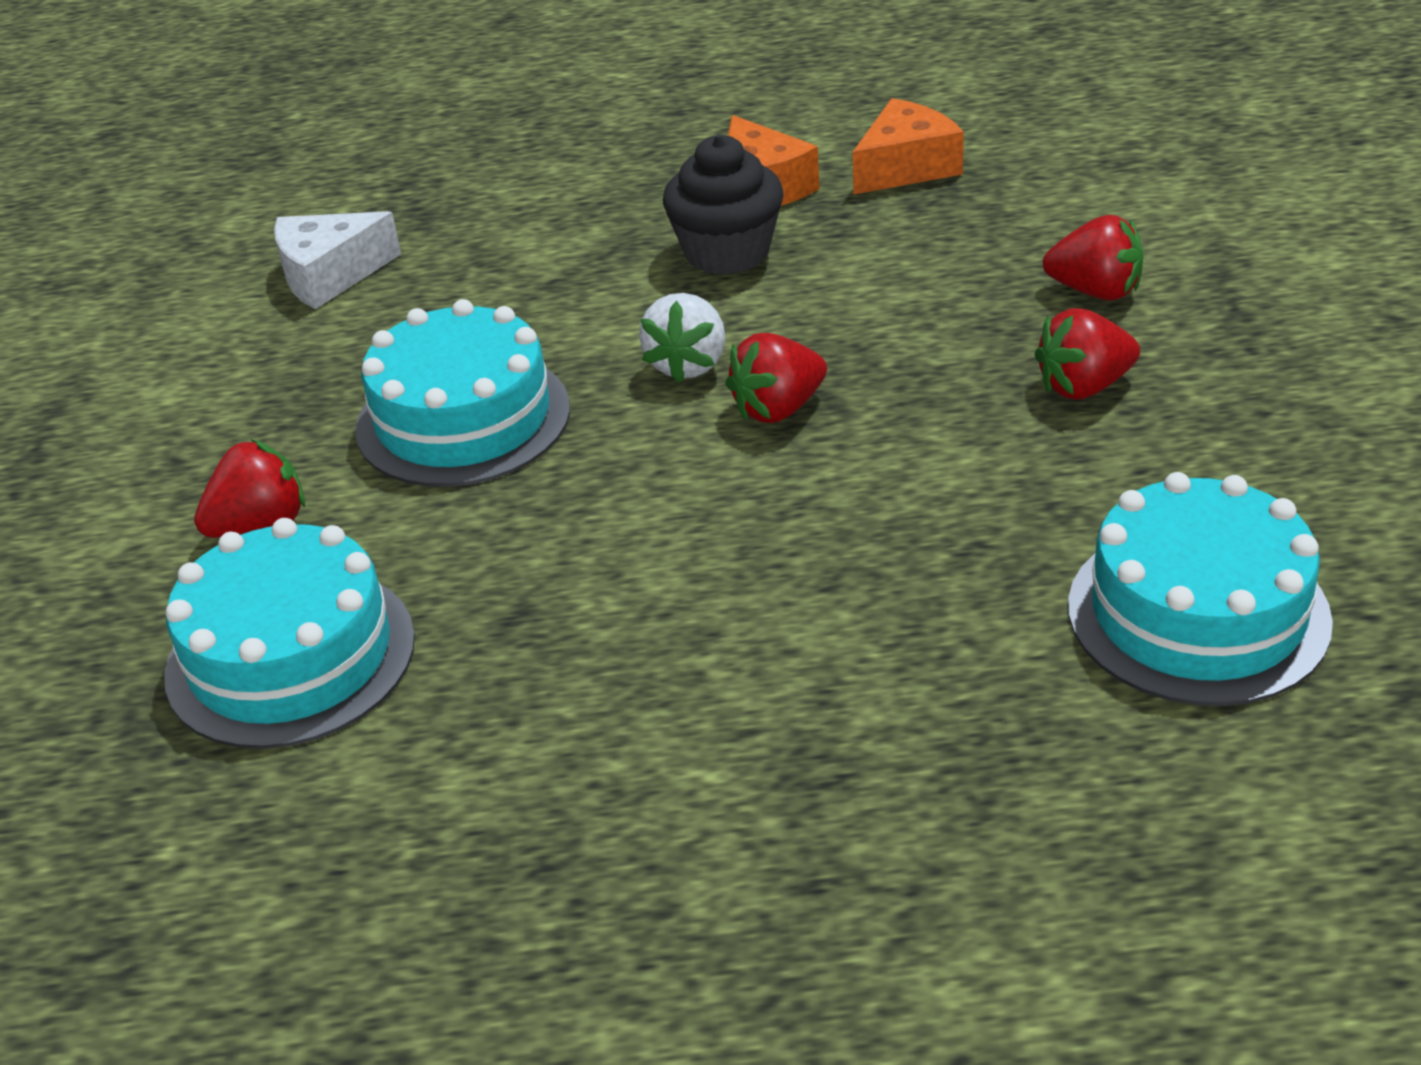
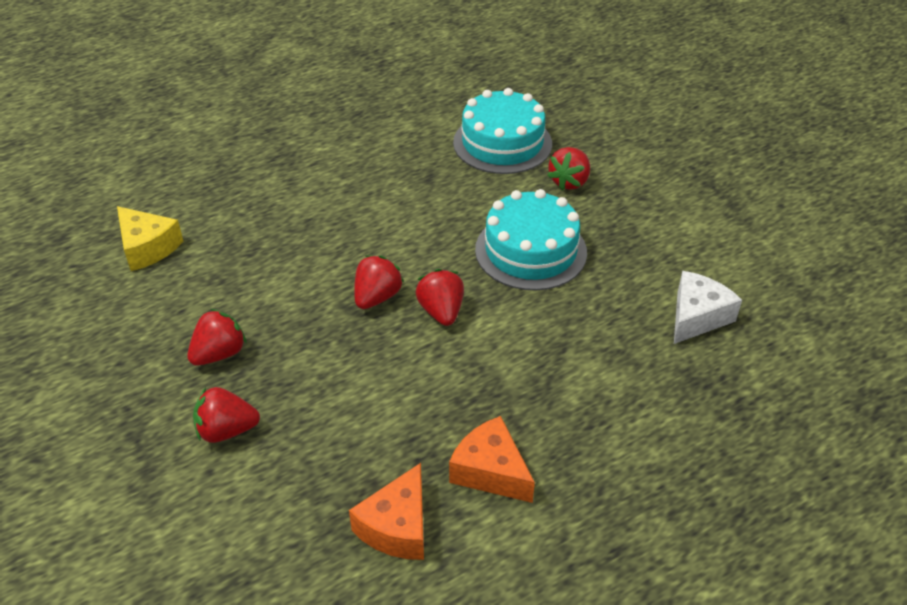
camera: 150 degrees right, 5 degrees up
white strawberry [639,293,725,383] -> red strawberry [415,269,464,326]
black cupcake [663,135,783,275] -> none
turquoise cake [1068,472,1333,706] -> yellow cheese [117,206,183,271]

